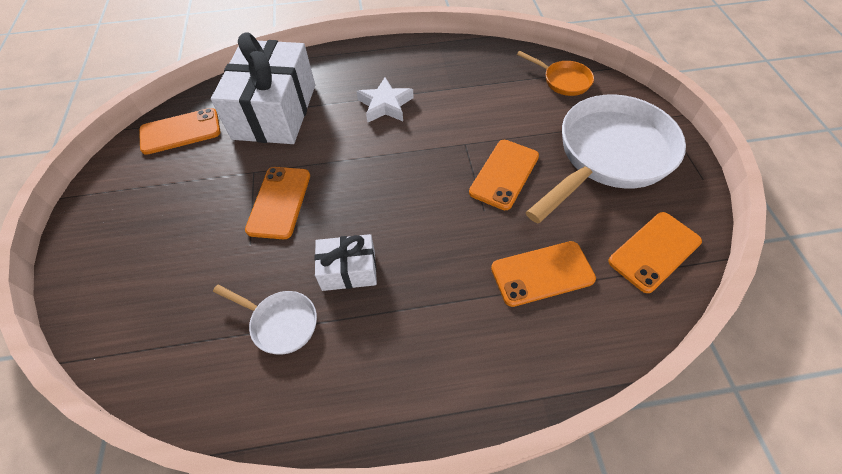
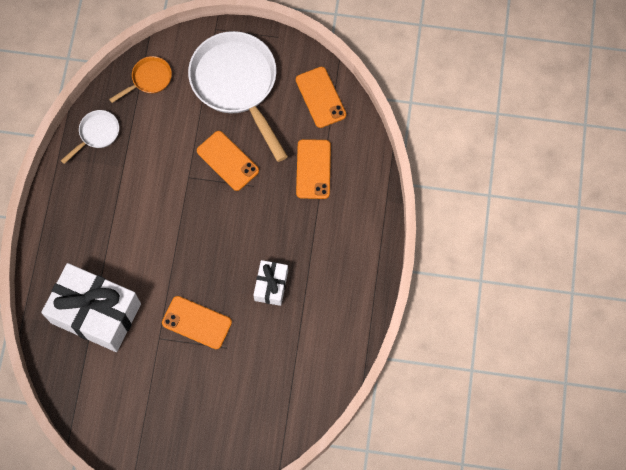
camera: 75 degrees left, 15 degrees up
orange phone [139,108,220,155] -> none
white pan [213,285,317,354] -> white pan moved to [61,110,119,164]
white star [356,77,414,123] -> none

